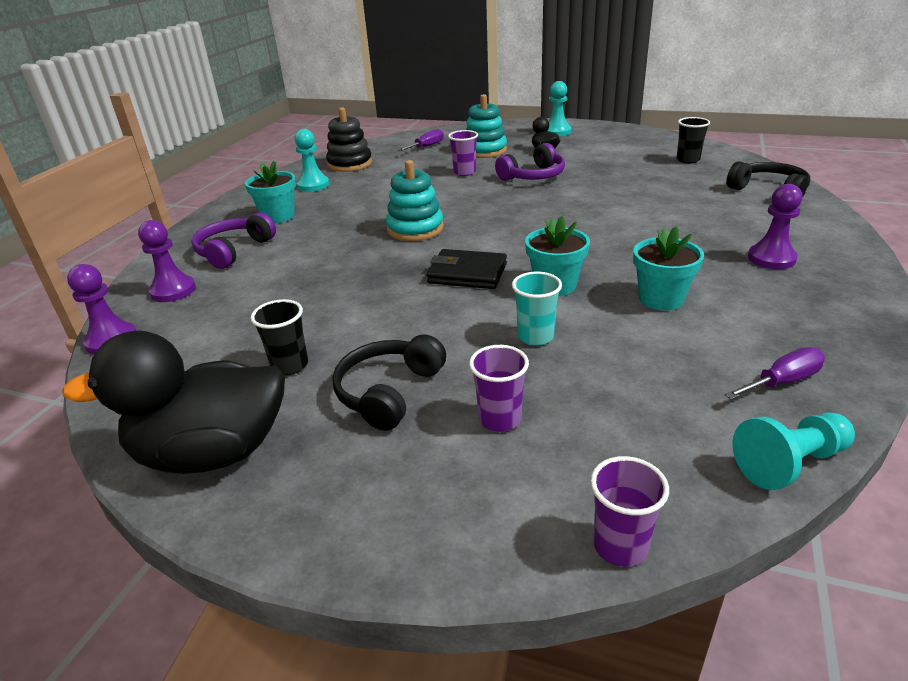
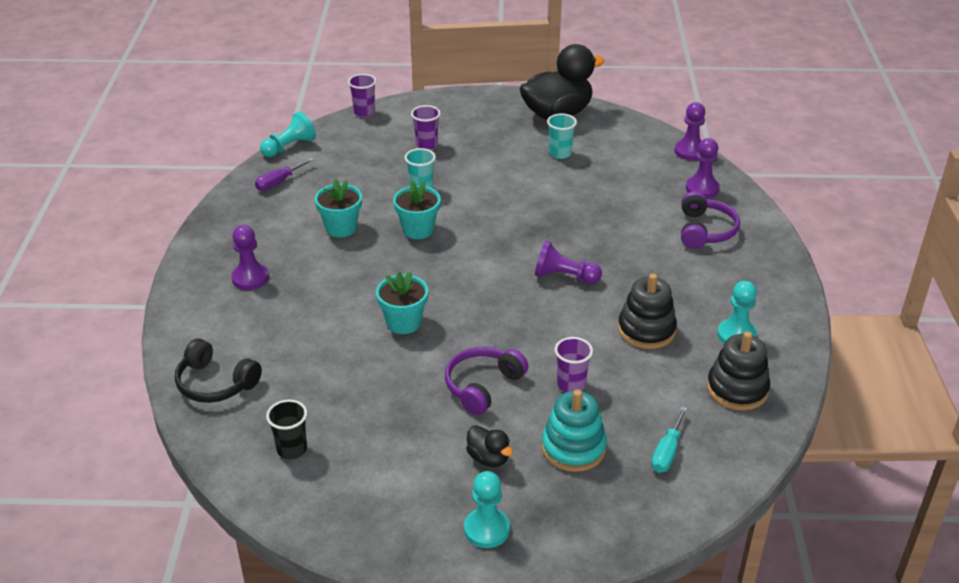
camera: 160 degrees right, 5 degrees up
turquoise flower pot [245,161,296,223] -> turquoise flower pot moved to [376,271,428,334]
black cup [251,299,308,375] -> turquoise cup [547,113,577,159]
black headphones [332,334,446,431] -> none
turquoise stacking toy [386,160,444,241] -> purple pawn [535,240,602,284]
purple screwdriver [397,129,444,151] -> turquoise screwdriver [651,407,688,473]
black wallet [427,249,507,289] -> none
none -> black stacking toy [618,273,677,349]

